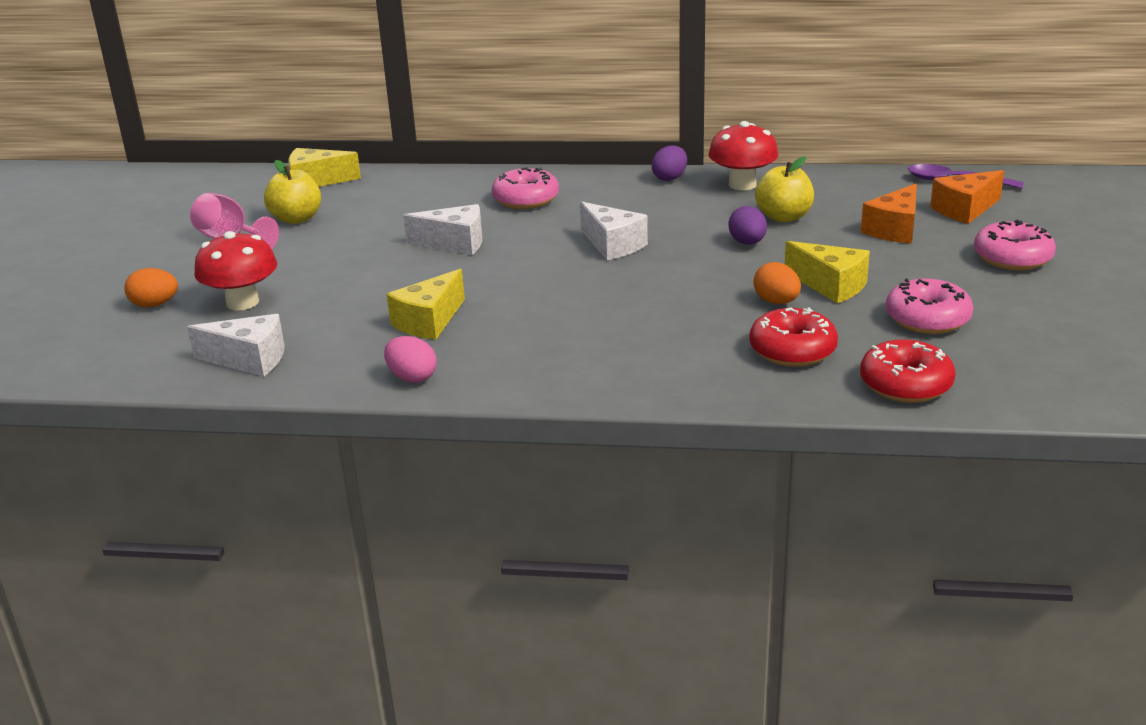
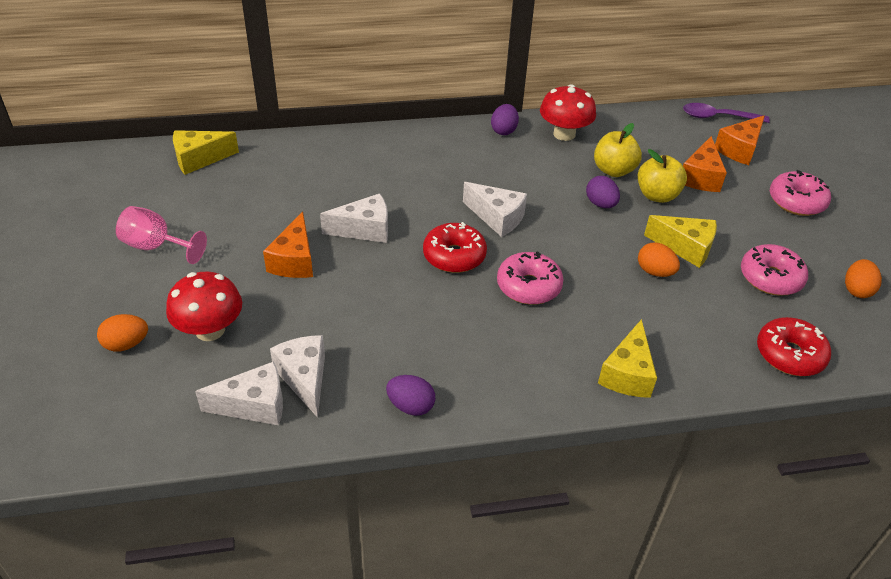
camera: 20 degrees left, 15 degrees up
yellow apple [264,160,321,224] -> yellow apple moved to [638,149,687,203]
pink egg [384,336,436,383] -> purple egg [386,375,435,416]
yellow cheese [387,269,465,340] -> yellow cheese moved to [598,319,657,398]
pink donut [492,167,559,209] -> pink donut moved to [497,251,563,305]
red donut [749,307,838,367] -> red donut moved to [423,222,487,273]
none -> orange cheese [263,211,313,278]
none -> white cheese [270,335,325,418]
none -> orange egg [845,259,882,298]

